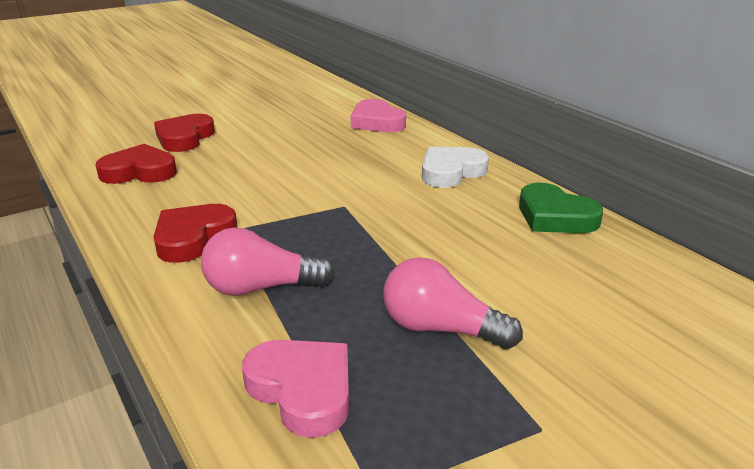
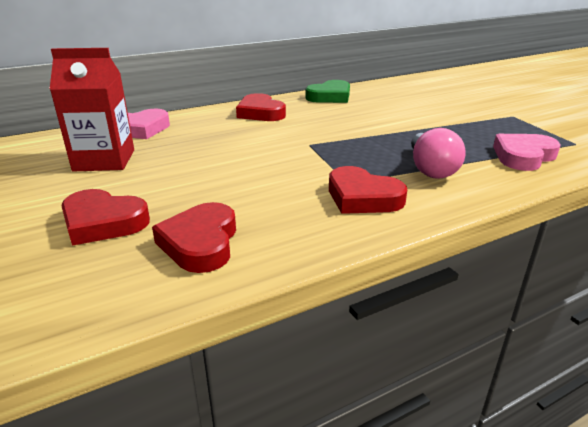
camera: 85 degrees left, 0 degrees up
pink light bulb [383,257,523,349] -> none
white heart [422,146,489,188] -> red heart [236,93,286,121]
none -> red carton [50,48,134,172]

